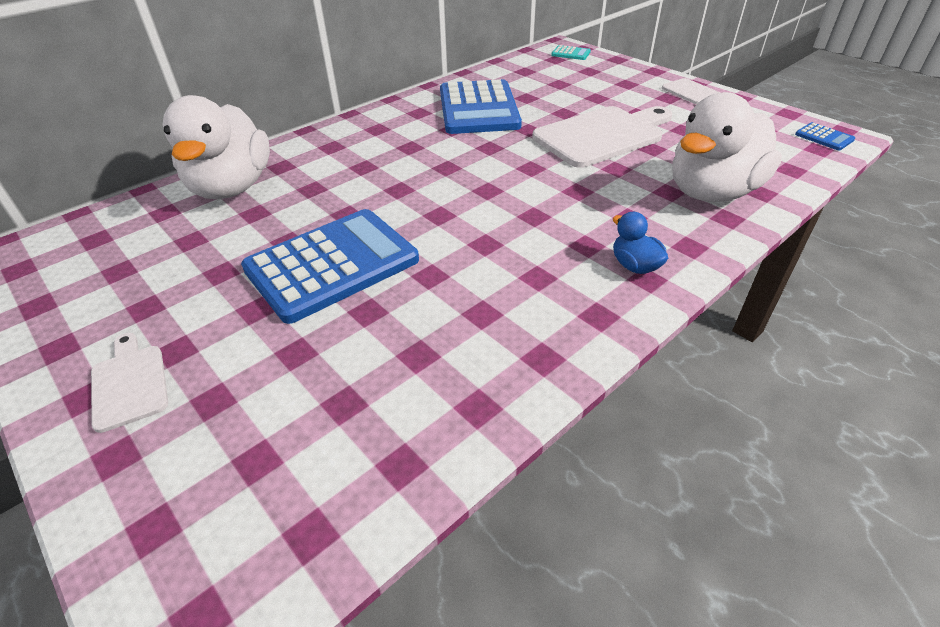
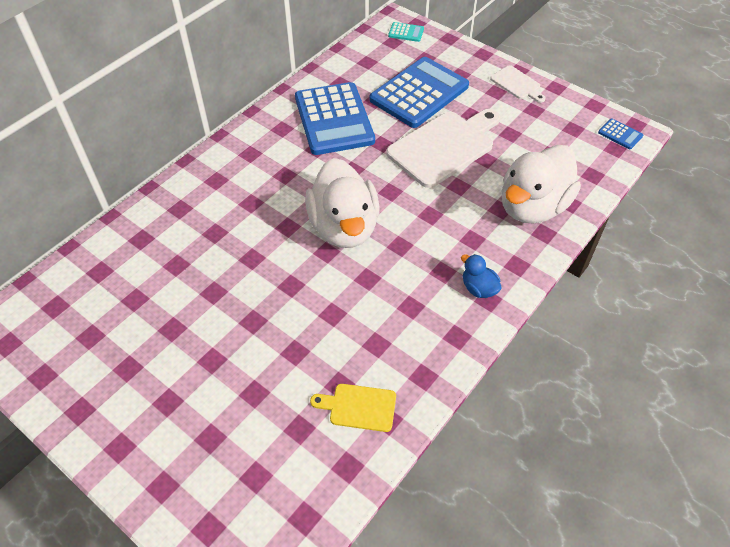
camera: 10 degrees left, 10 degrees up
white cutting board [91,333,168,433] -> none
white duck [162,95,270,199] -> white duck moved to [305,158,380,248]
blue calculator [241,209,419,324] -> blue calculator moved to [370,57,469,128]
none -> yellow cutting board [310,384,396,432]

